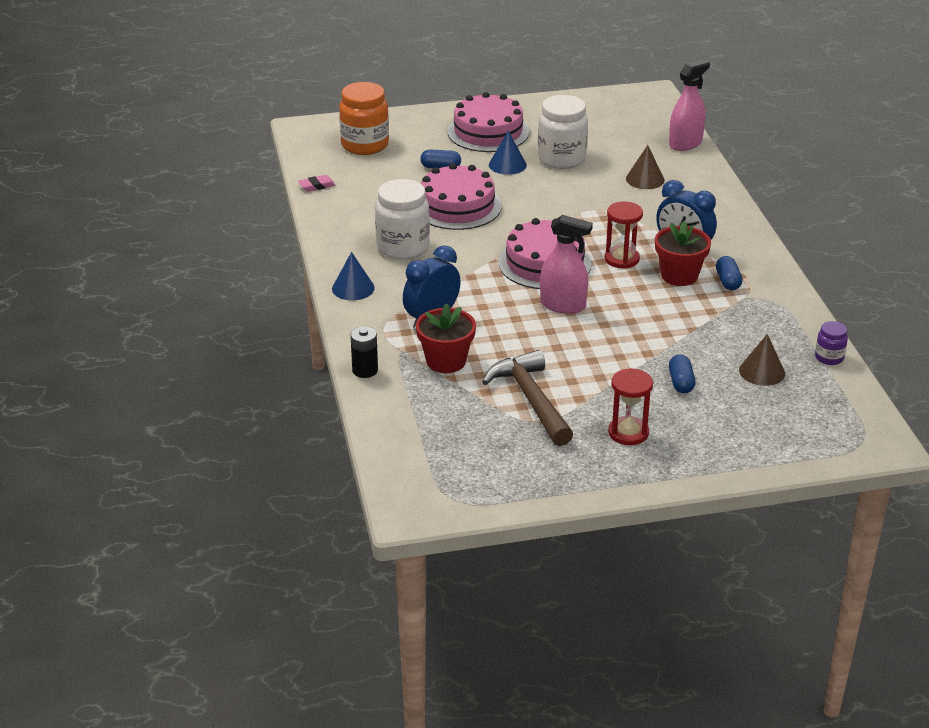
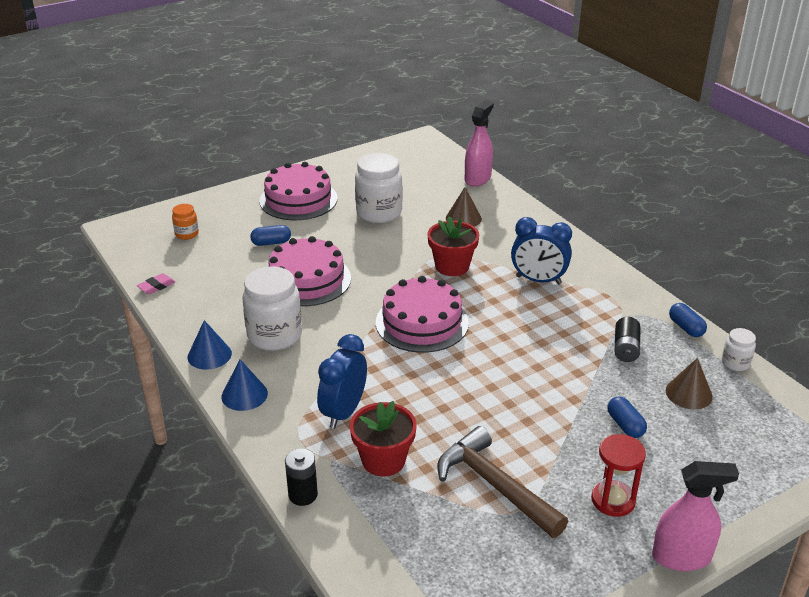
camera: 20 degrees left, 0 degrees up
orange jar [339,82,389,155] -> orange jar [172,204,199,240], size x0.50
blue cone [489,131,527,175] -> blue cone moved to [188,320,232,370]
pink spray bottle [540,215,593,314] -> pink spray bottle moved to [652,461,739,571]
red hourglass [604,202,643,269] -> none
red flower pot [655,221,711,286] -> red flower pot moved to [427,216,479,276]
blue capsule [716,256,743,290] -> blue capsule moved to [669,303,707,337]
purple jar [815,321,848,365] -> white jar [722,328,756,371]
none -> black battery [614,317,640,362]

